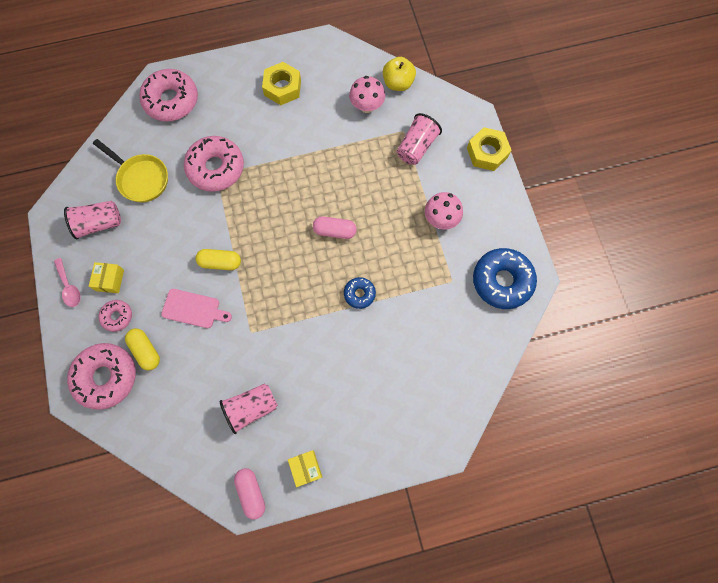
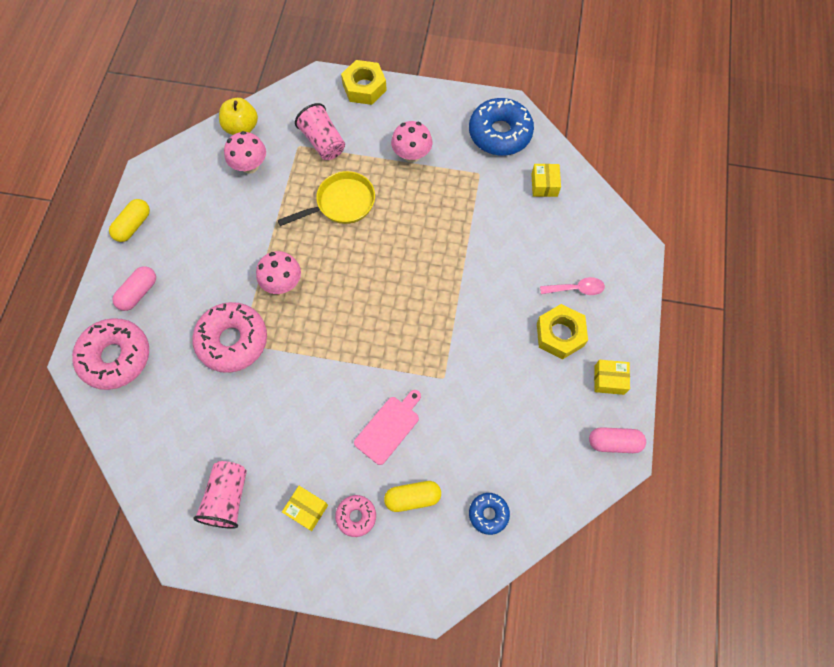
camera: 65 degrees left, 5 degrees down
pink spoon [54,258,81,307] -> pink spoon moved to [540,277,605,295]
pink donut [67,343,136,410] -> none
yellow pan [93,139,168,202] -> yellow pan moved to [278,171,375,226]
yellow capsule [196,249,241,270] -> yellow capsule moved to [109,199,150,242]
pink cup [219,384,278,434] -> none
yellow nut [262,62,301,105] -> yellow nut moved to [537,304,588,359]
pink capsule [313,216,357,239] -> pink capsule moved to [113,266,156,311]
blue donut [344,277,376,309] -> blue donut moved to [469,493,510,535]
none -> pink mushroom [256,251,301,294]
none -> yellow box [531,164,561,197]

